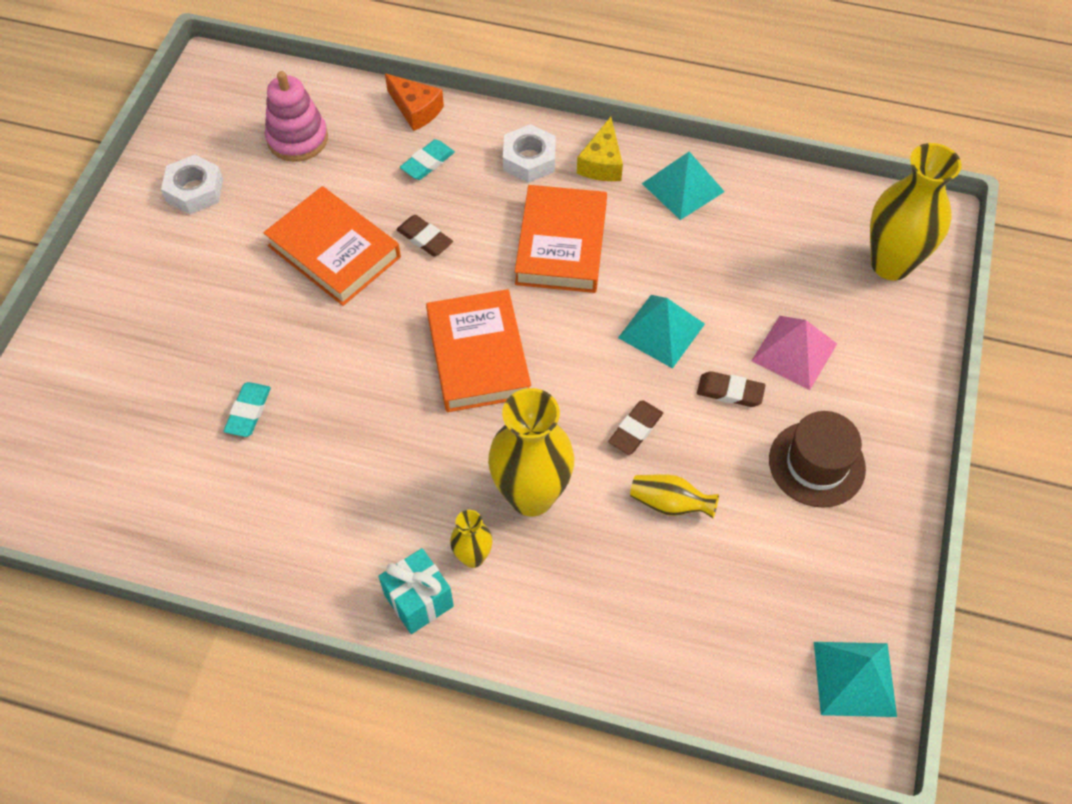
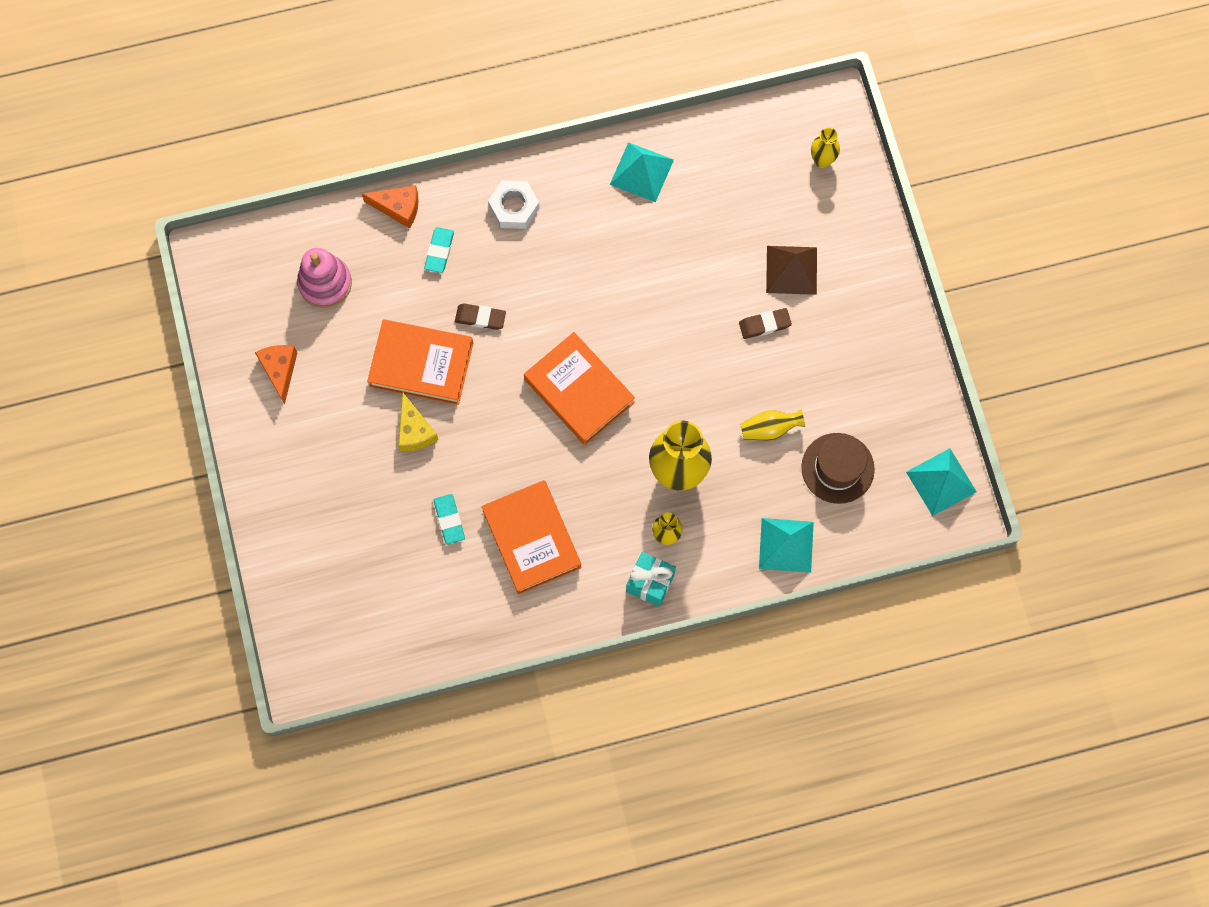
camera: 30 degrees left, 15 degrees up
white nut [161,155,223,214] -> orange cheese [255,345,298,405]
orange book [515,185,607,293] -> orange book moved to [482,480,581,595]
yellow cheese [577,117,623,181] -> yellow cheese moved to [398,392,439,451]
brown eraser [608,401,663,455] -> none
turquoise pyramid [618,295,705,369] -> turquoise pyramid moved to [759,518,814,573]
pink pyramid [751,316,837,390] -> brown pyramid [766,246,817,295]
brown hat [769,411,866,508] -> brown hat moved to [801,433,875,504]
yellow vase [870,143,961,281] -> yellow vase [811,127,840,168], size x0.49

